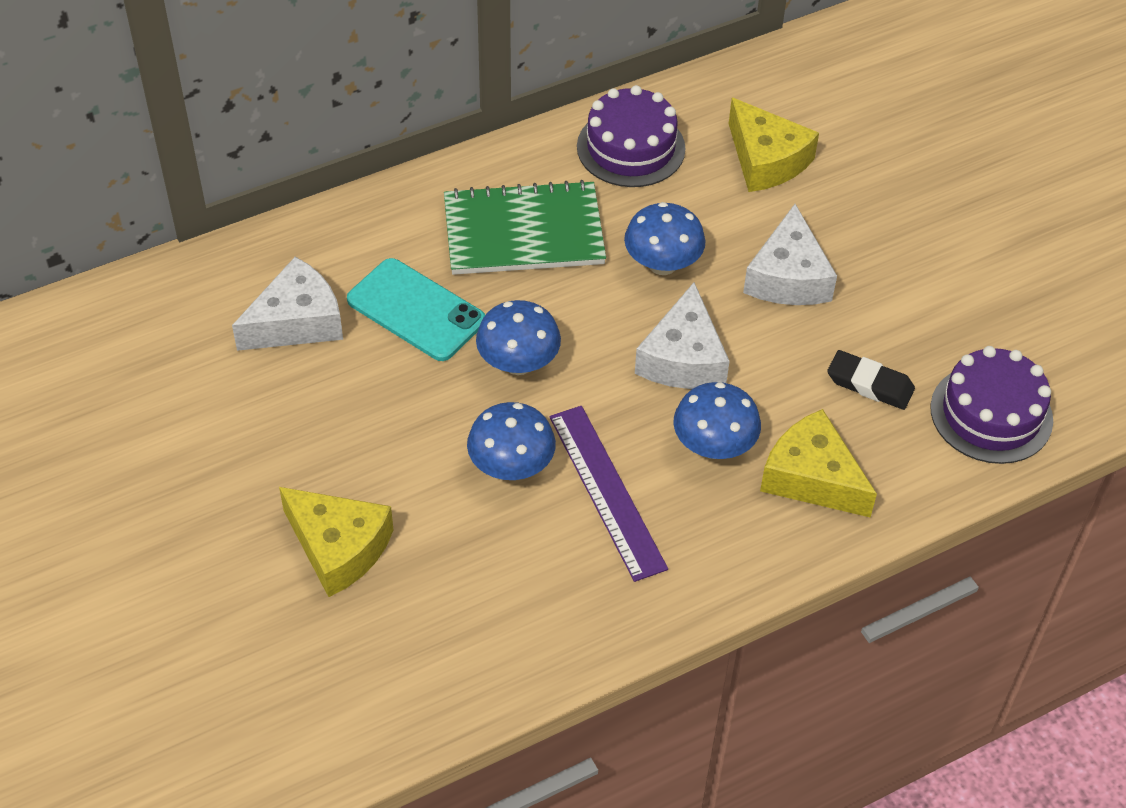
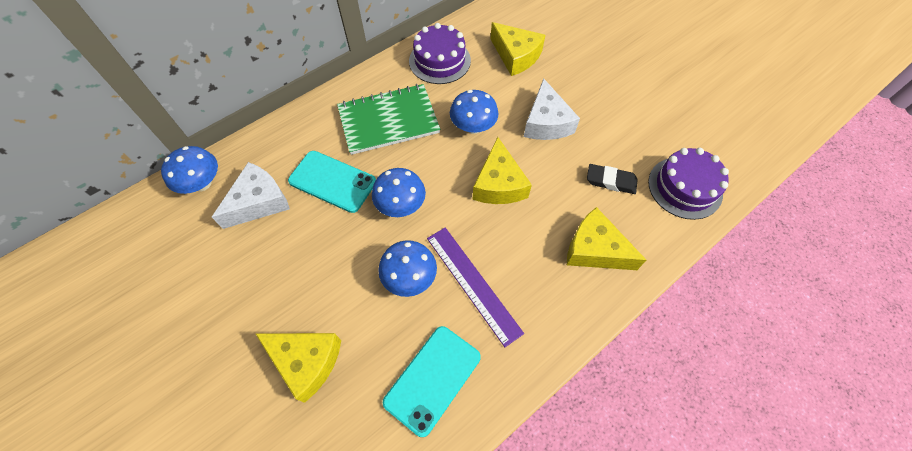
camera: 10 degrees left, 10 degrees up
white cheese [635,282,730,389] -> yellow cheese [472,137,532,204]
blue mushroom [674,382,761,459] -> blue mushroom moved to [161,146,218,194]
none -> turquoise phone [383,326,481,437]

